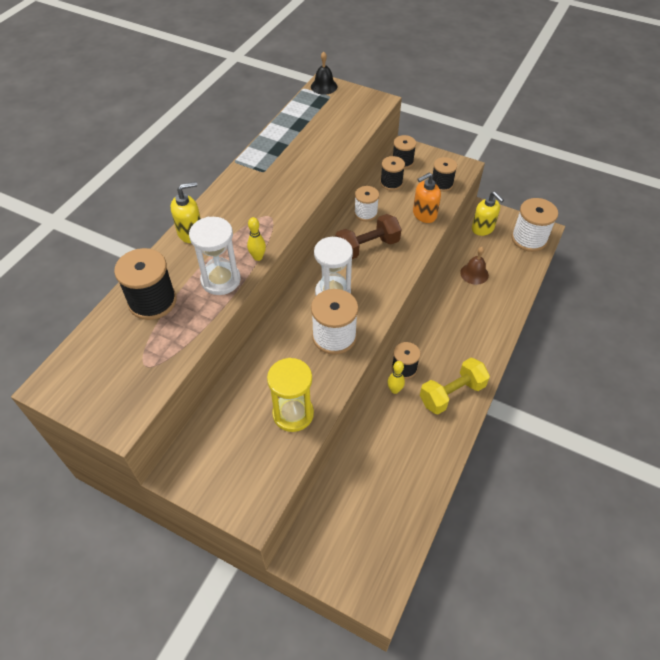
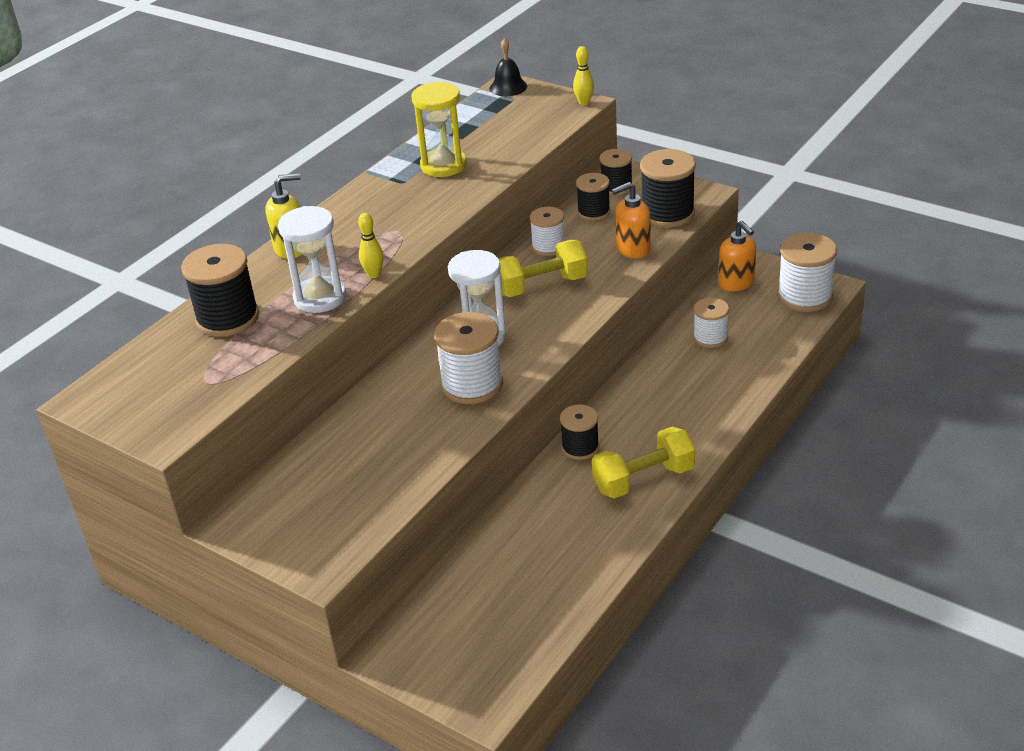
camera: 10 degrees right, 15 degrees down
yellow hourglass [267,358,314,432] -> yellow hourglass moved to [412,81,467,177]
brown dumbbell [335,214,401,259] -> yellow dumbbell [498,240,588,297]
yellow bowling pin [387,361,405,394] -> yellow bowling pin moved to [573,46,594,105]
black spool [433,157,457,192] -> black spool [640,149,696,228], size x1.62
brown bell [460,247,489,285] -> white spool [693,298,729,348]
yellow soap dispenser [472,192,504,236] -> orange soap dispenser [718,221,756,291]

